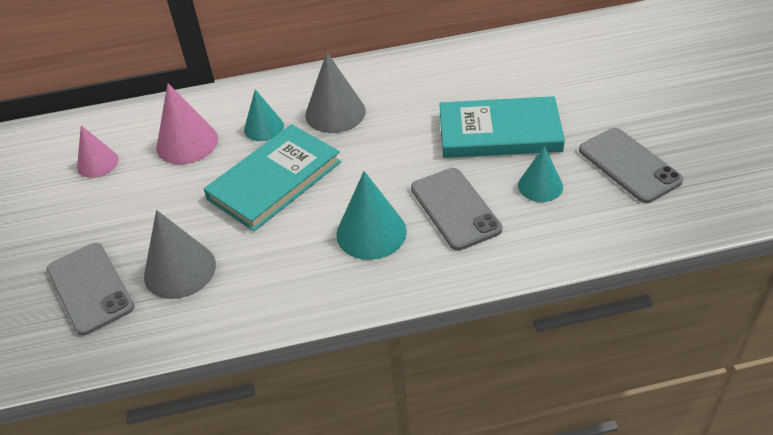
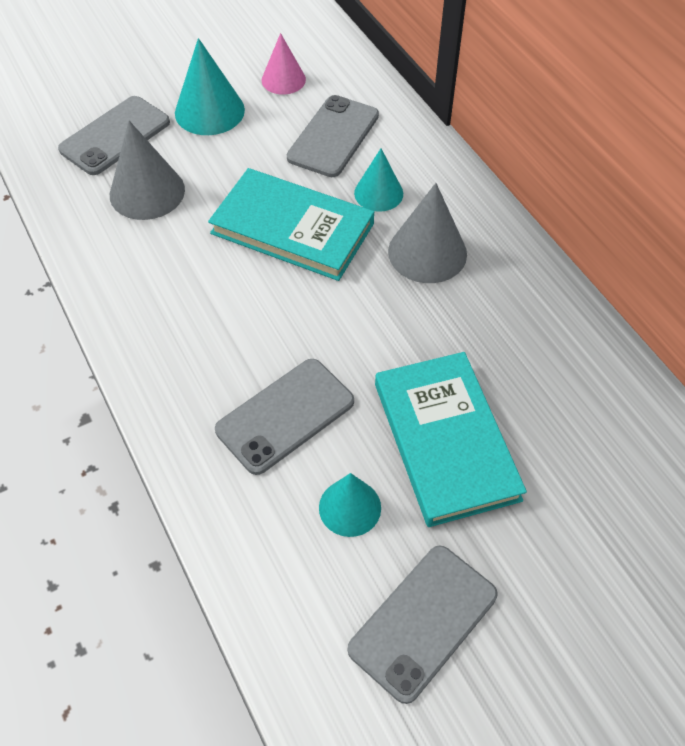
camera: 70 degrees right, 10 degrees up
pink cone [156,83,218,164] -> grey phone [287,95,379,177]
turquoise cone [336,171,407,260] -> turquoise cone moved to [175,38,245,135]

